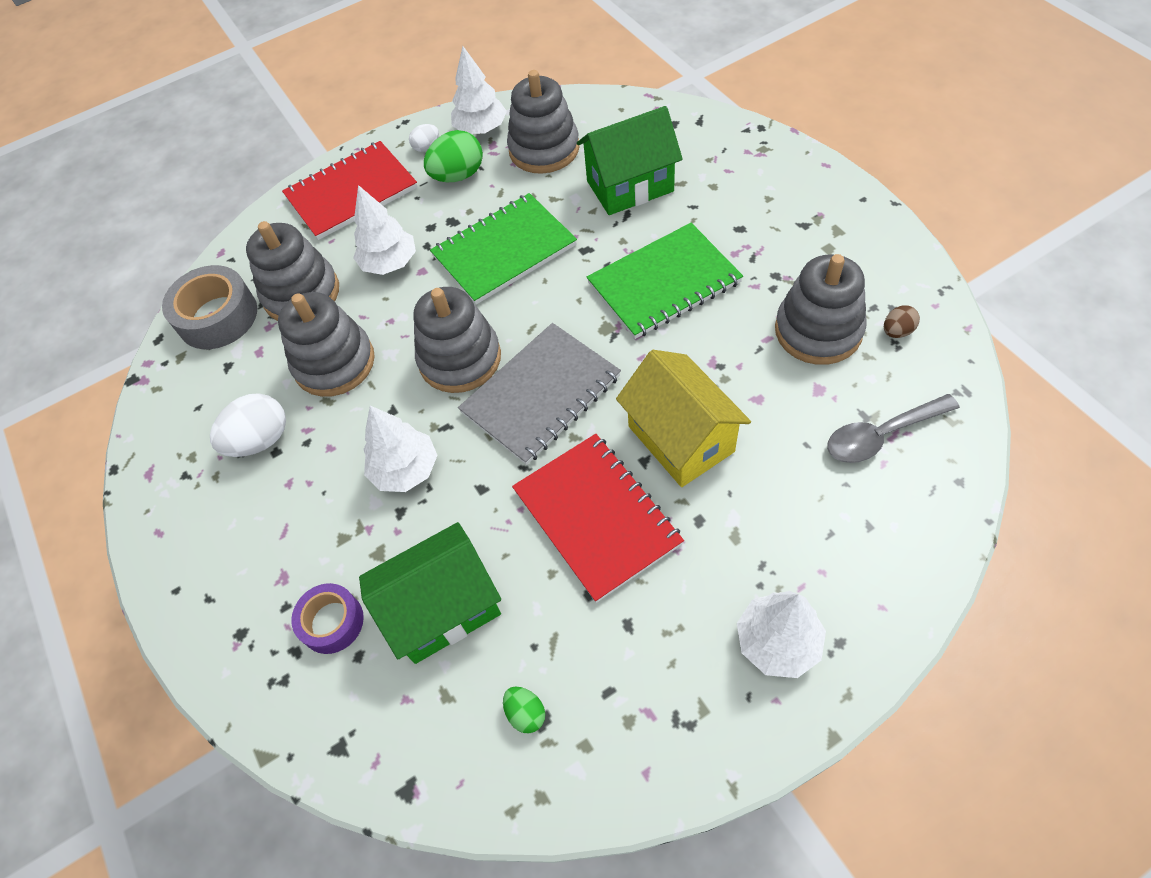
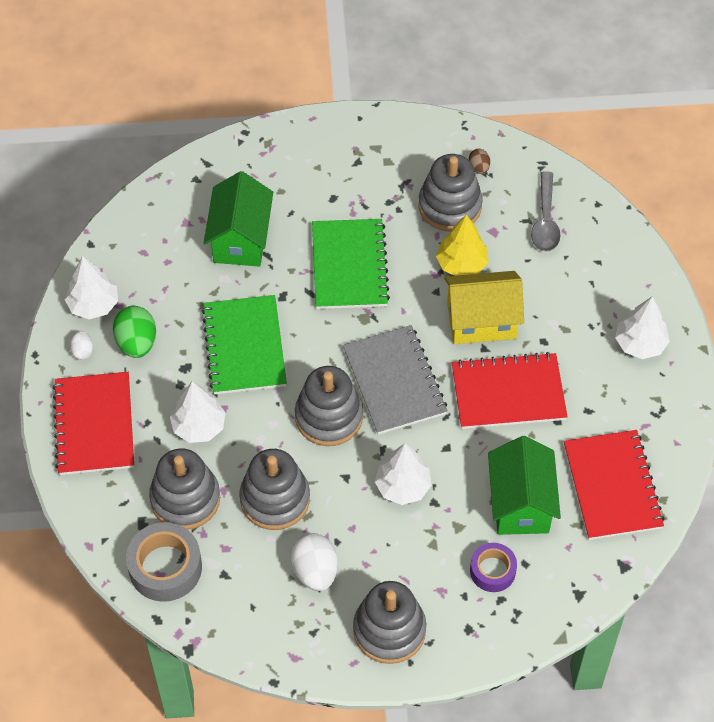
camera: 70 degrees left, 0 degrees up
green egg [503,687,545,733] -> red notebook [564,430,665,540]
grey stacking toy [507,70,580,174] -> grey stacking toy moved to [353,581,426,664]
none -> yellow tree [436,215,489,276]

